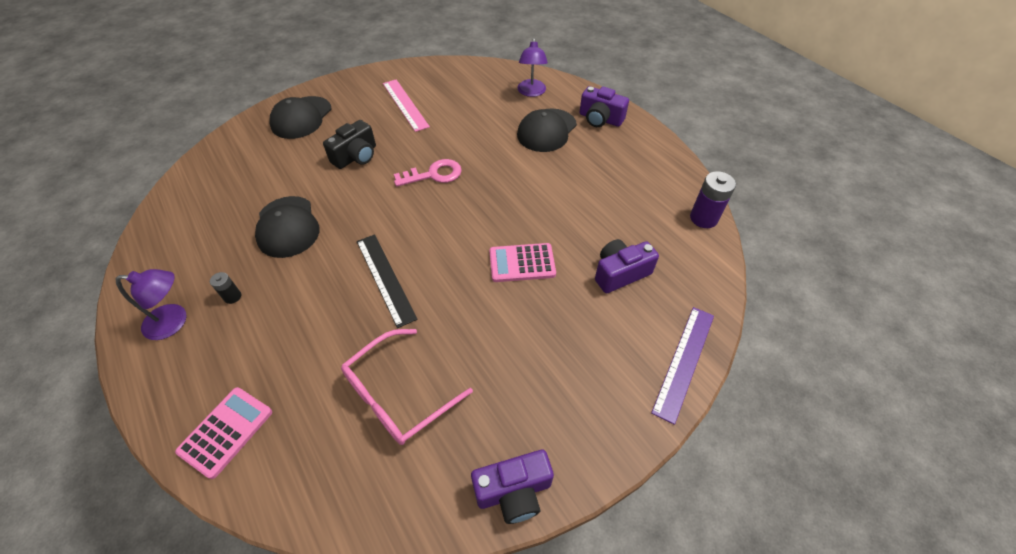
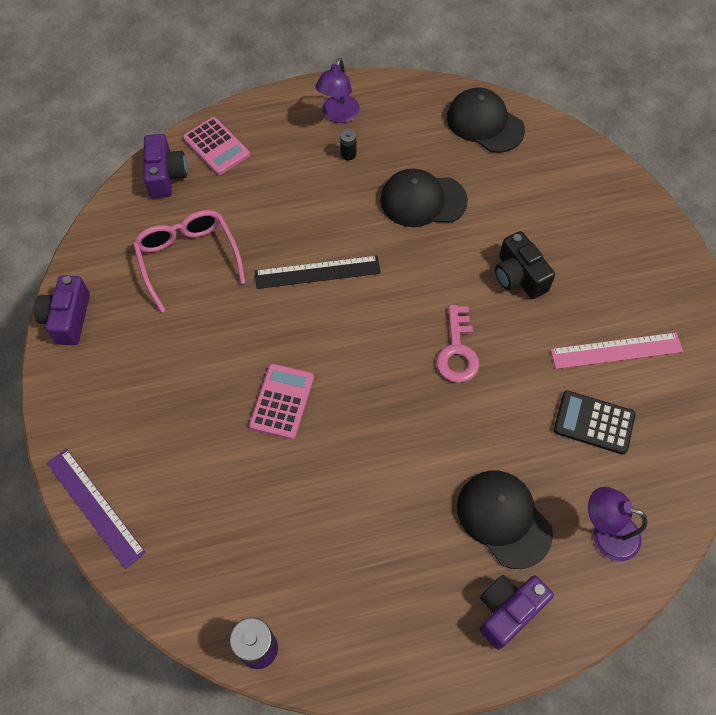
camera: 110 degrees right, 10 degrees up
black cap [270,96,331,139] -> black cap moved to [447,87,525,153]
purple camera [595,239,659,293] -> purple camera moved to [144,134,187,198]
none -> black calculator [554,391,635,455]

